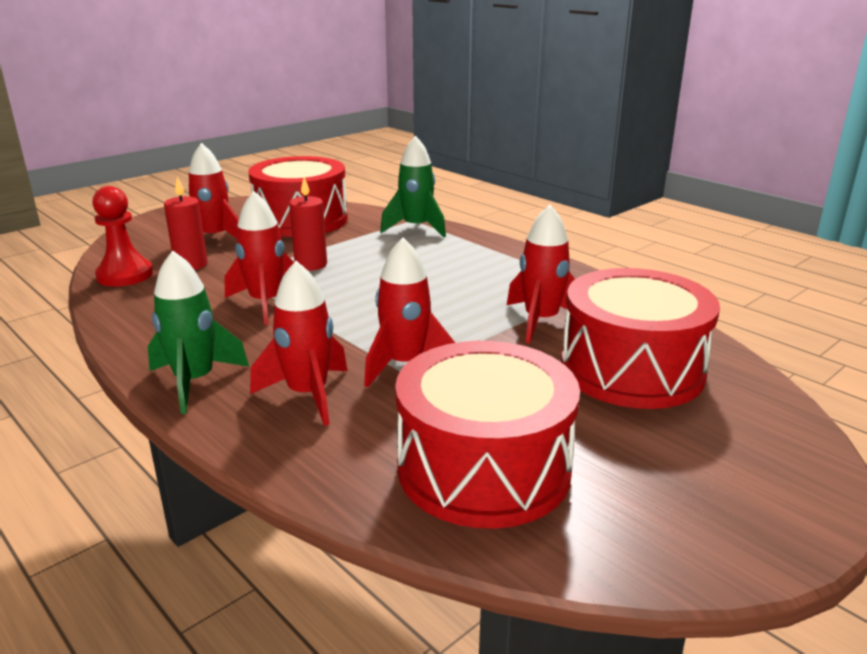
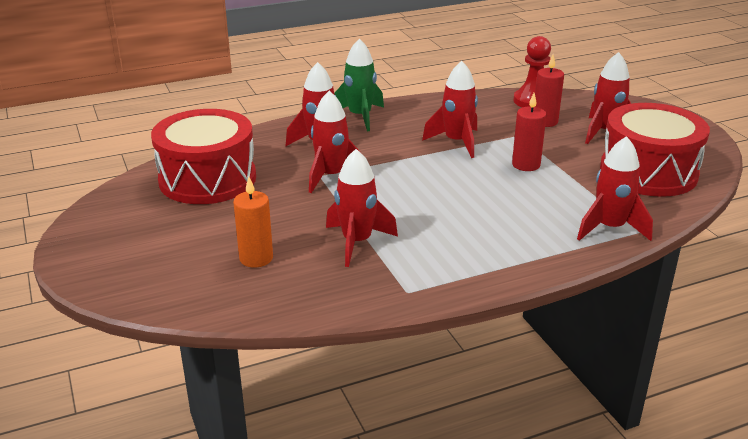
camera: 110 degrees right, 5 degrees up
green rocket [380,136,446,237] -> red rocket [577,136,653,241]
red drum [561,268,720,409] -> orange candle [233,177,273,268]

